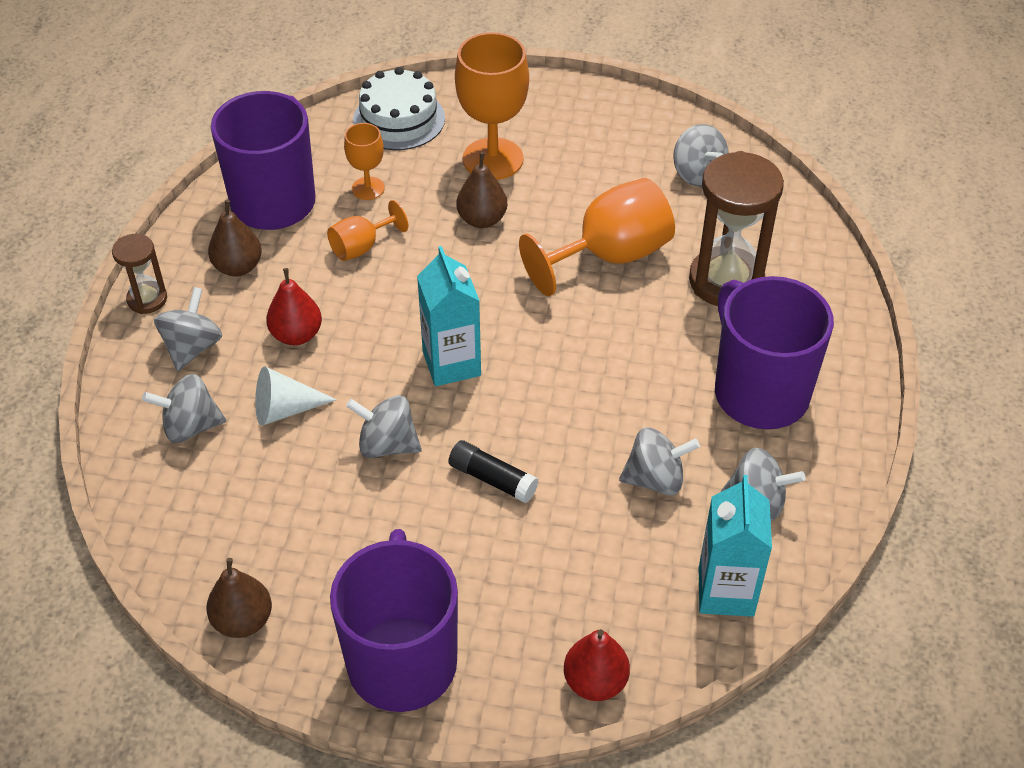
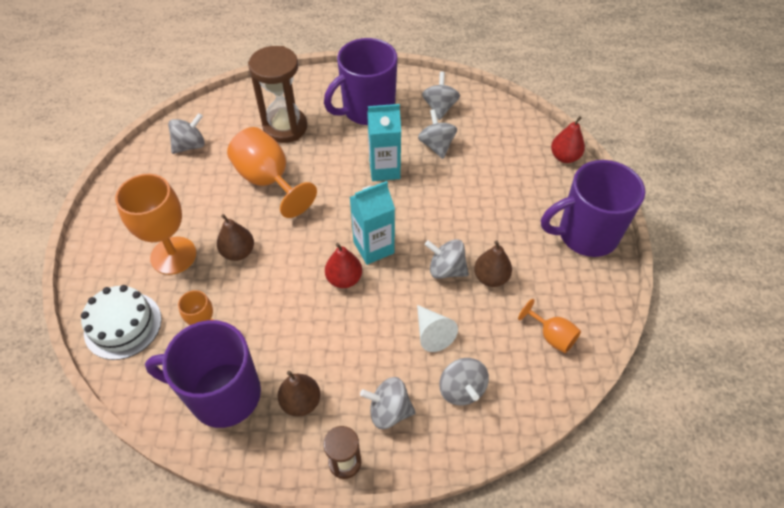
camera: 100 degrees left, 5 degrees up
brown pear [206,558,272,638] -> brown pear moved to [474,240,512,287]
red pear [266,268,322,345] -> red pear moved to [325,243,362,288]
orange goblet [327,200,408,261] -> orange goblet moved to [518,299,581,353]
grey spinning top [346,395,422,458] -> grey spinning top turned 105 degrees clockwise [425,239,469,279]
black glue stick [449,440,538,503] -> none
turquoise carton [699,475,772,617] -> turquoise carton moved to [367,104,401,181]

